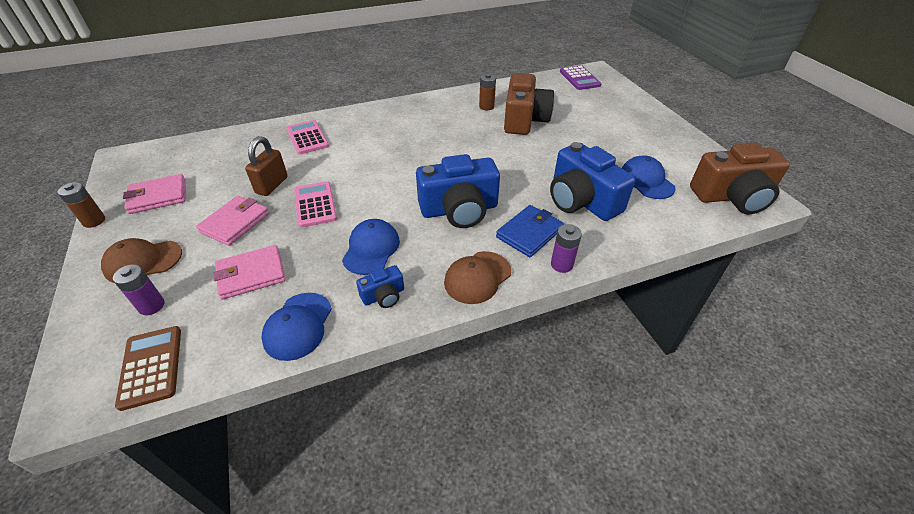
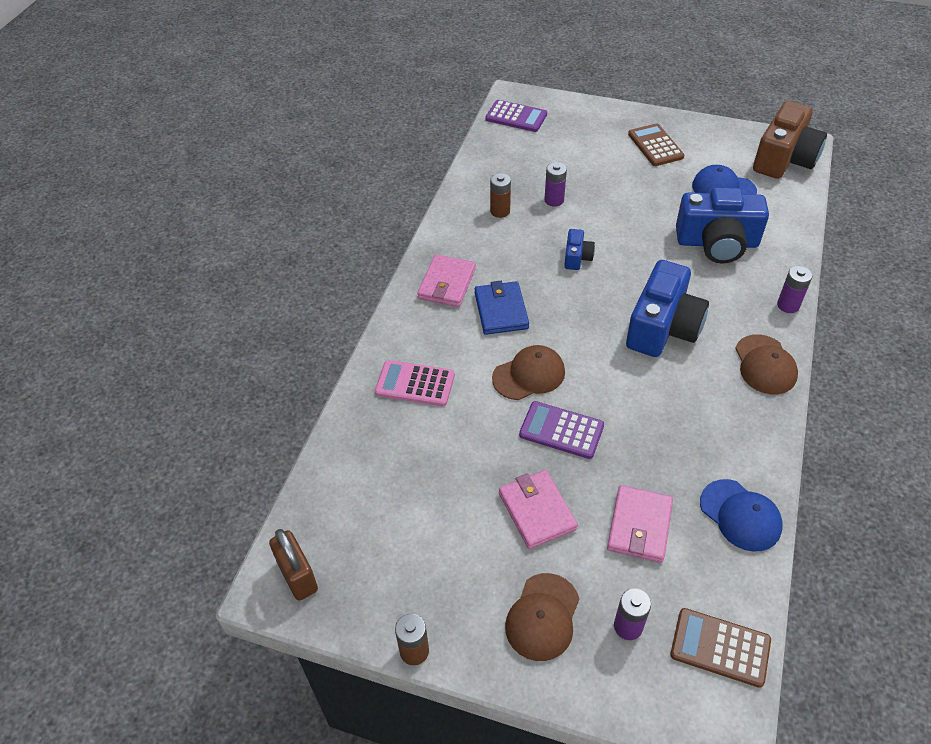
camera: 50 degrees left, 5 degrees up
pink wallet [123,174,186,214] -> pink wallet moved to [417,254,476,307]
brown padlock [245,136,288,196] -> brown padlock moved to [269,529,318,601]
pink calculator [294,181,337,228] -> purple calculator [519,401,604,459]
blue cap [342,219,400,275] -> none
blue camera [356,265,404,308] -> blue camera moved to [564,229,595,270]
blue wallet [496,205,564,257] -> blue wallet moved to [475,281,529,335]
brown camera [504,73,554,135] -> purple battery [544,162,567,207]
none -> brown cap [492,345,565,400]
none -> brown calculator [628,123,684,166]

